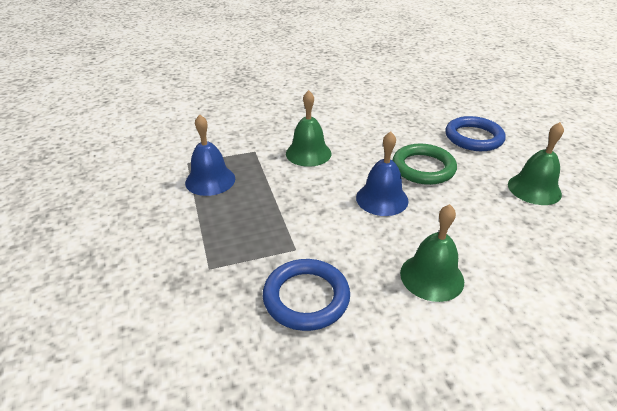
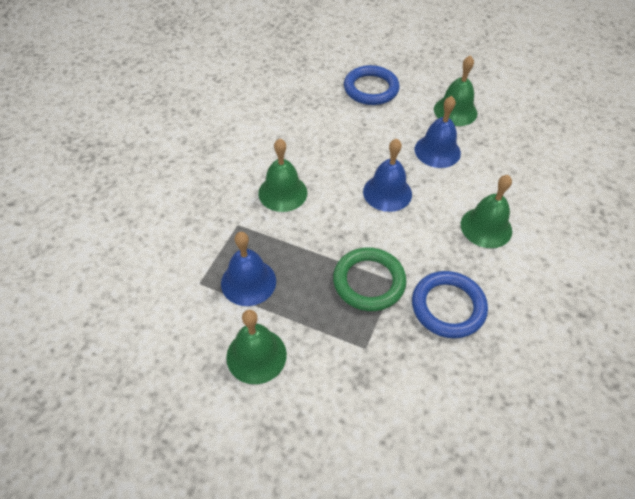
camera: 50 degrees left, 15 degrees up
green ring [392,144,457,185] -> green ring moved to [333,247,407,311]
none -> green bell [226,310,287,384]
none -> blue bell [415,96,461,168]

